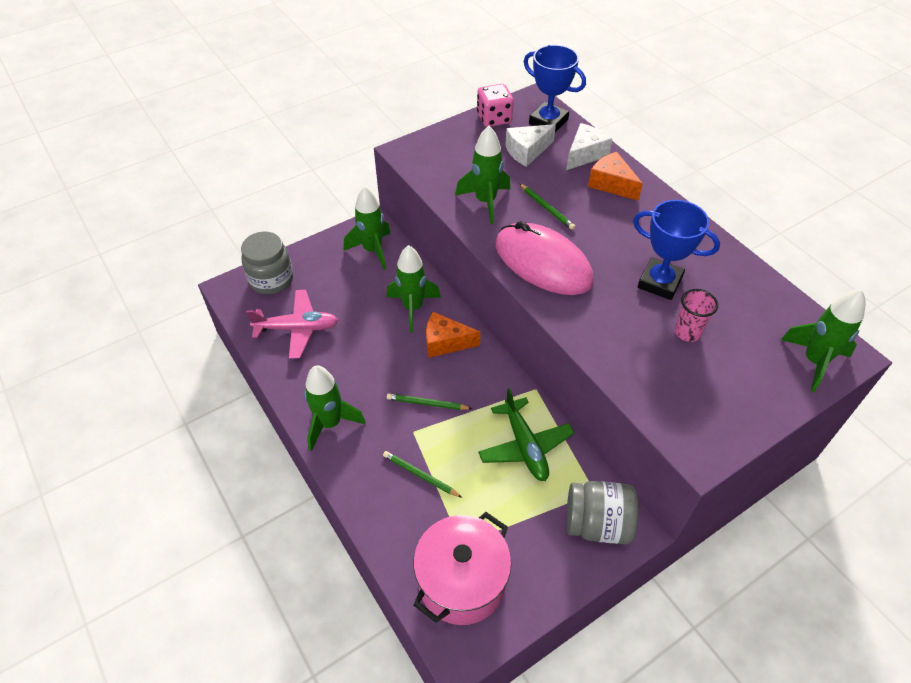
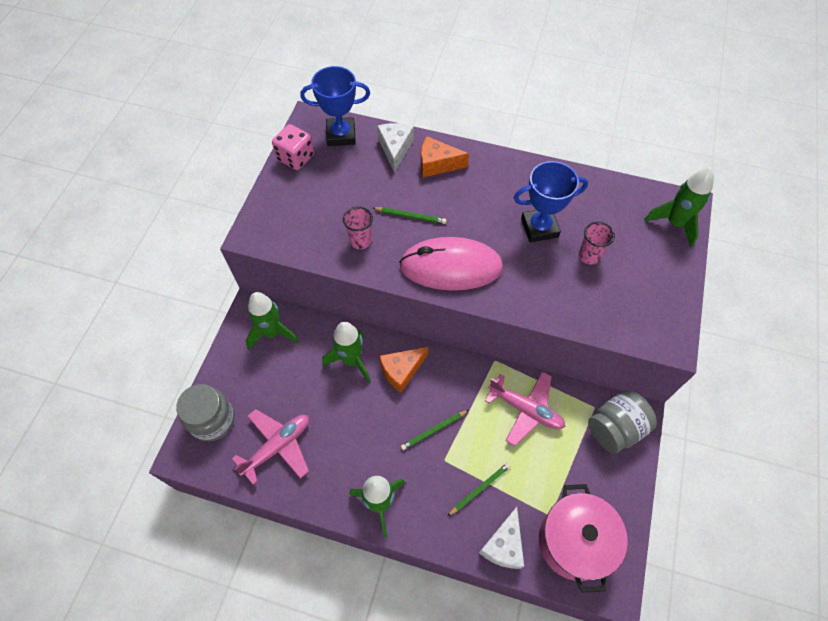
camera: 40 degrees left, 10 degrees up
green pencil [383,451,462,498] -> green pencil turned 150 degrees clockwise [447,463,511,516]
green rocket [455,126,510,224] -> pink cup [343,206,373,249]
green plane [478,388,574,481] -> pink plane [485,371,565,446]
white cheese [505,124,556,167] -> white cheese moved to [479,507,524,569]

